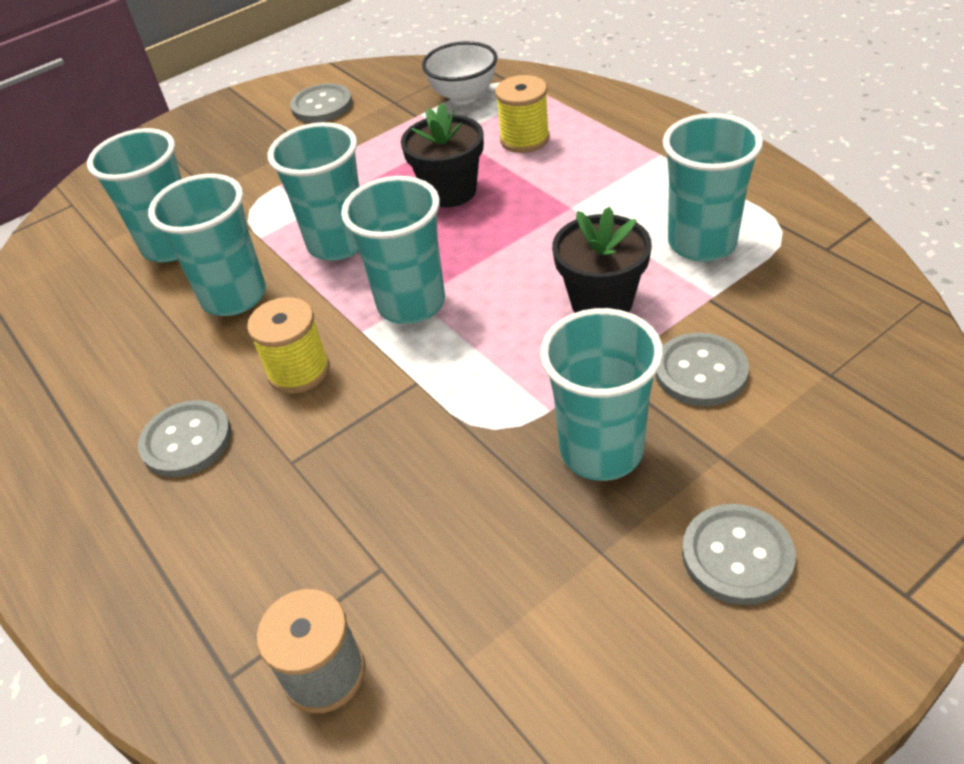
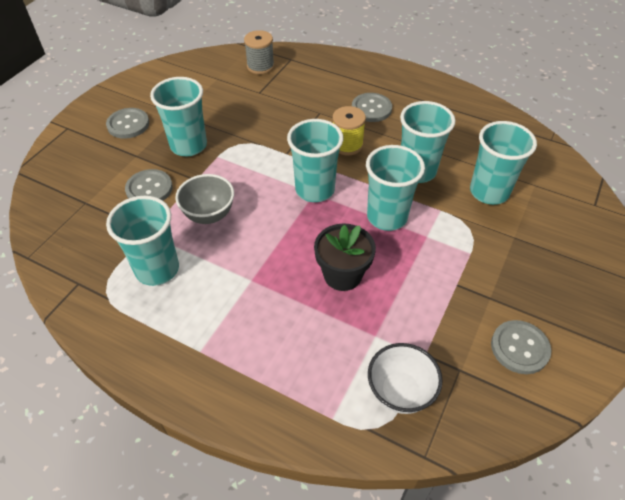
camera: 150 degrees right, 5 degrees up
yellow spool [495,75,550,153] -> none
black flower pot [552,207,652,313] -> grey bowl [175,174,234,224]

